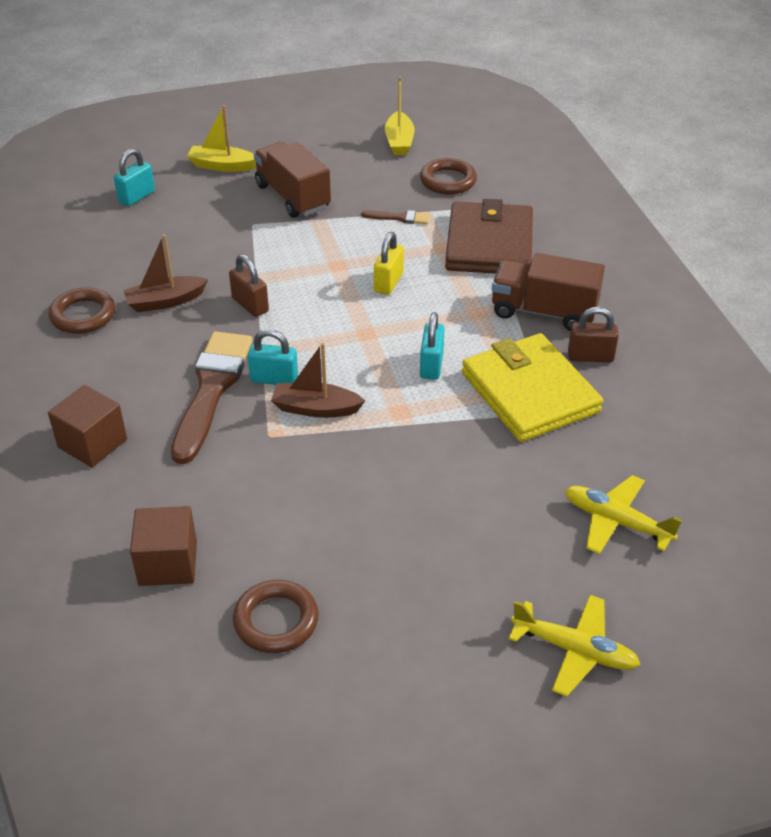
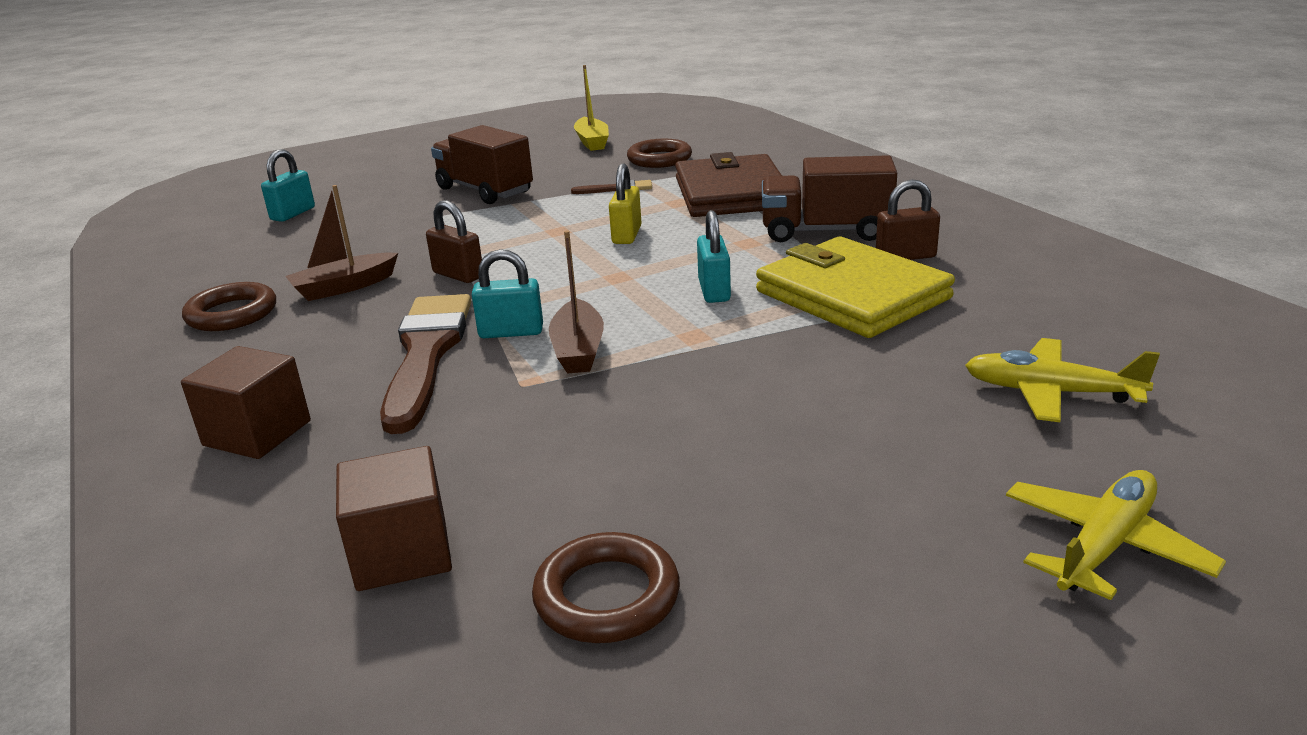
camera: 10 degrees left, 15 degrees down
yellow boat [187,105,256,172] -> none
brown boat [271,343,365,418] -> brown boat turned 90 degrees counterclockwise [549,231,604,374]
yellow plane [509,595,640,697] -> yellow plane turned 60 degrees counterclockwise [1006,470,1226,600]

